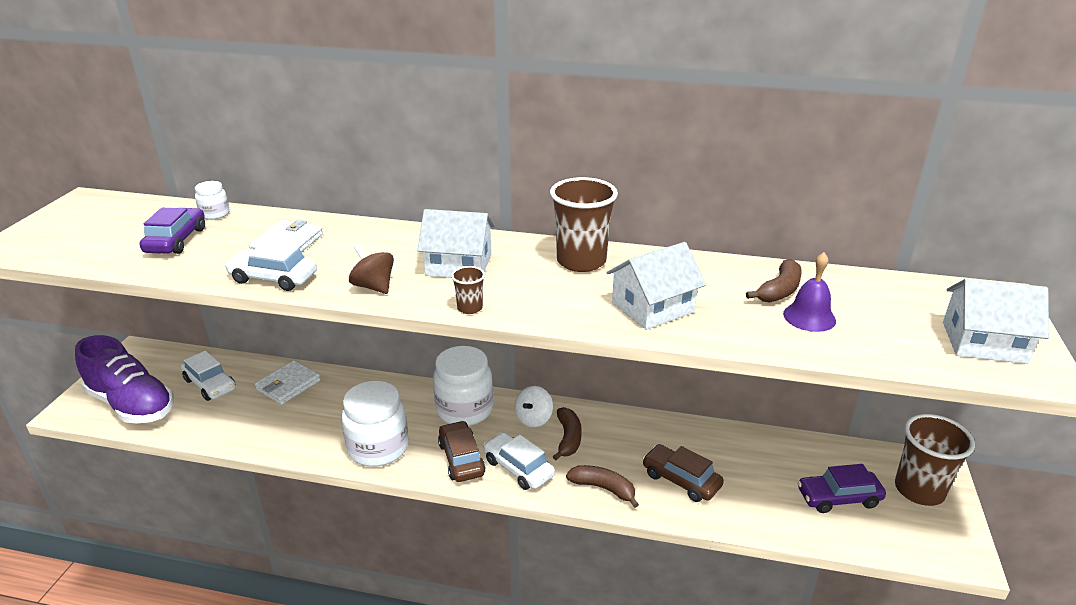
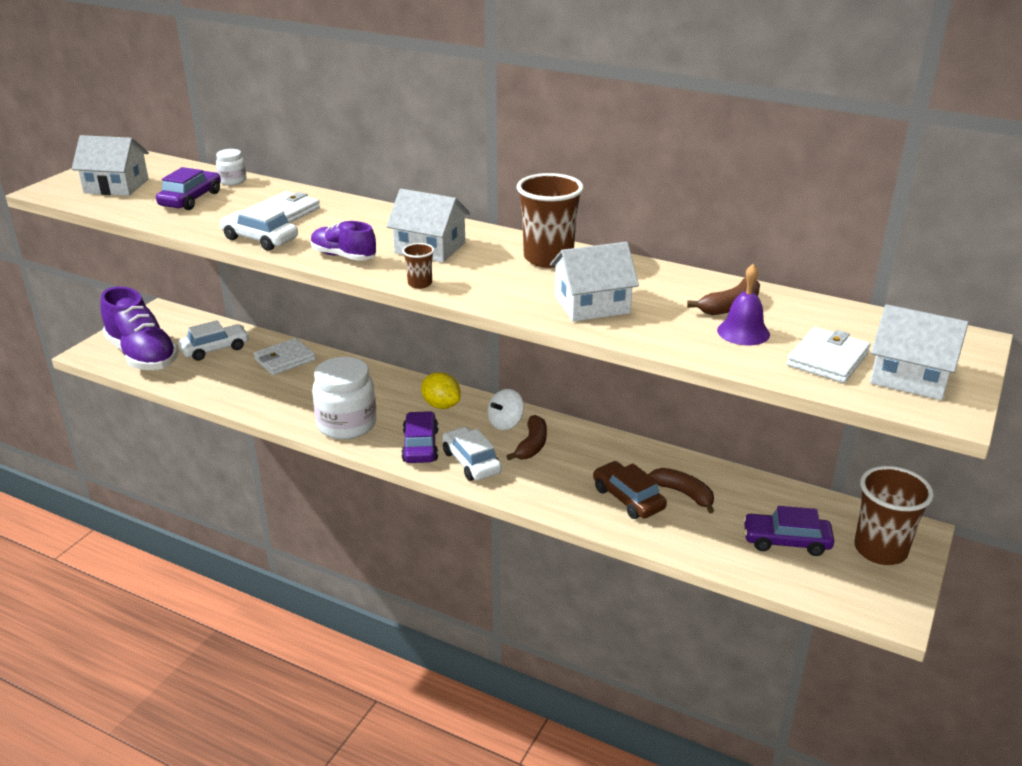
camera: 15 degrees right, 0 degrees up
white car [181,351,236,401] -> white car turned 90 degrees counterclockwise [178,320,249,361]
brown spinning top [349,244,394,294] -> purple shoe [311,221,376,261]
white jar [433,346,493,426] -> yellow lemon [421,372,461,409]
brown car [438,421,486,482] -> purple car [401,411,438,463]
brown banana [566,465,639,508] -> brown banana moved to [648,468,714,513]
none -> white house [72,135,149,196]
none -> white wallet [787,327,870,383]

